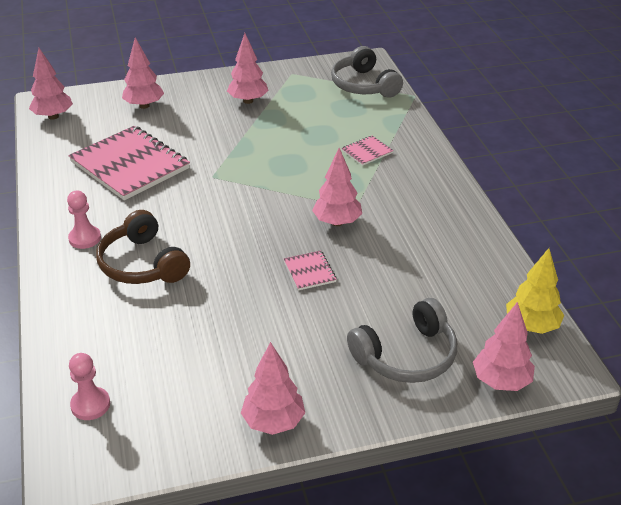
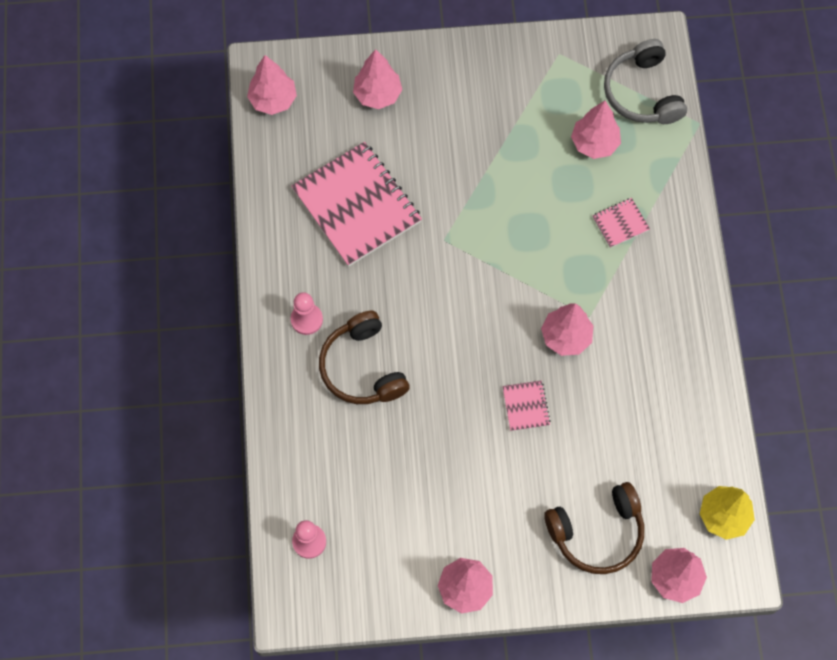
camera: 10 degrees right, 30 degrees up
pink tree [227,33,269,104] -> pink tree moved to [571,101,621,159]
grey headphones [347,298,457,383] -> brown headphones [544,482,644,574]

